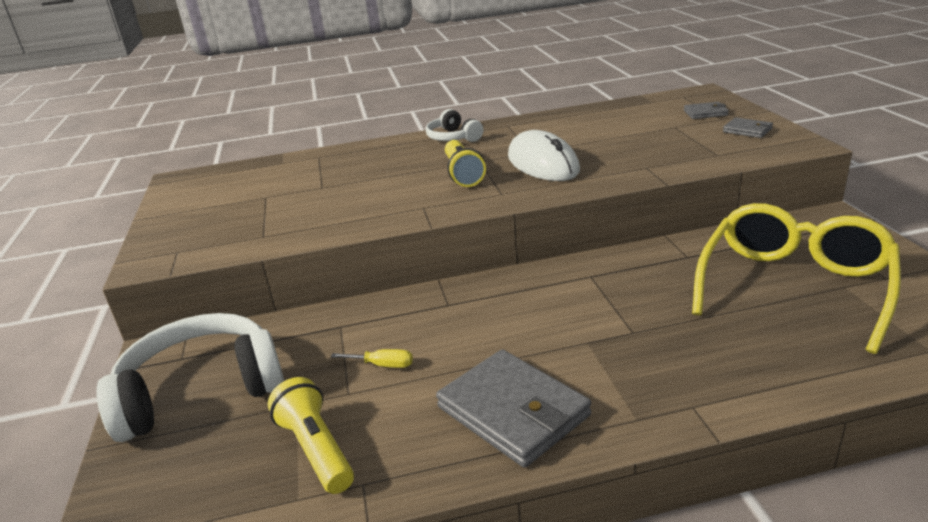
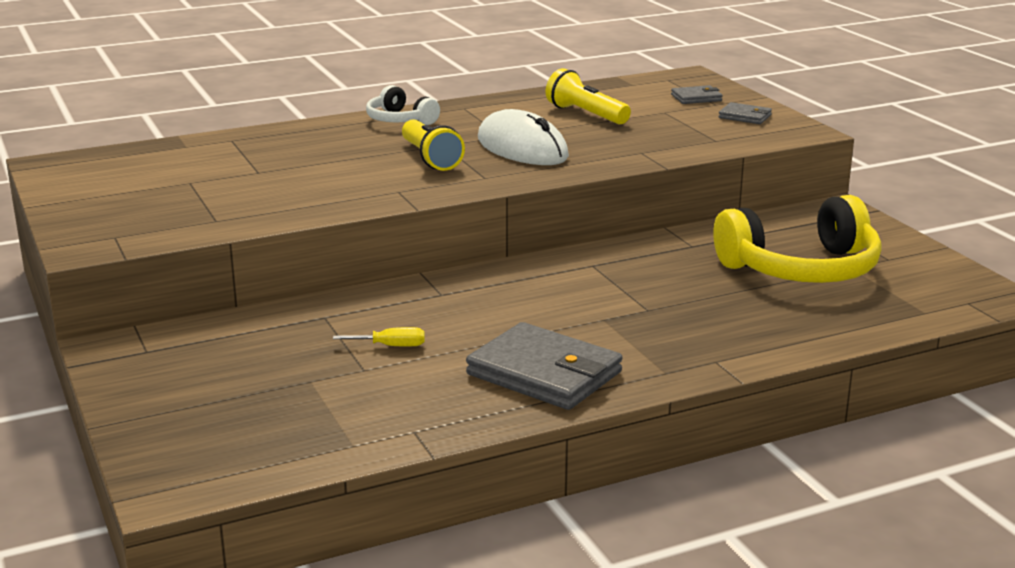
camera: 15 degrees left, 5 degrees down
white headphones [96,313,284,442] -> none
yellow flashlight [268,377,354,494] -> yellow flashlight moved to [546,68,631,124]
yellow glasses [692,203,901,354] -> yellow headphones [713,195,882,283]

